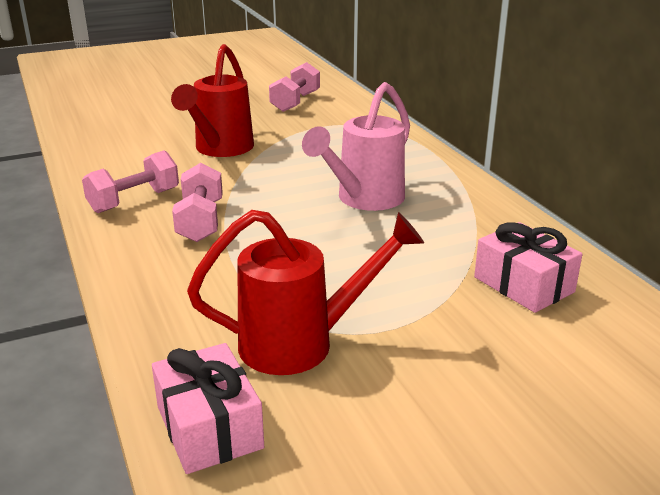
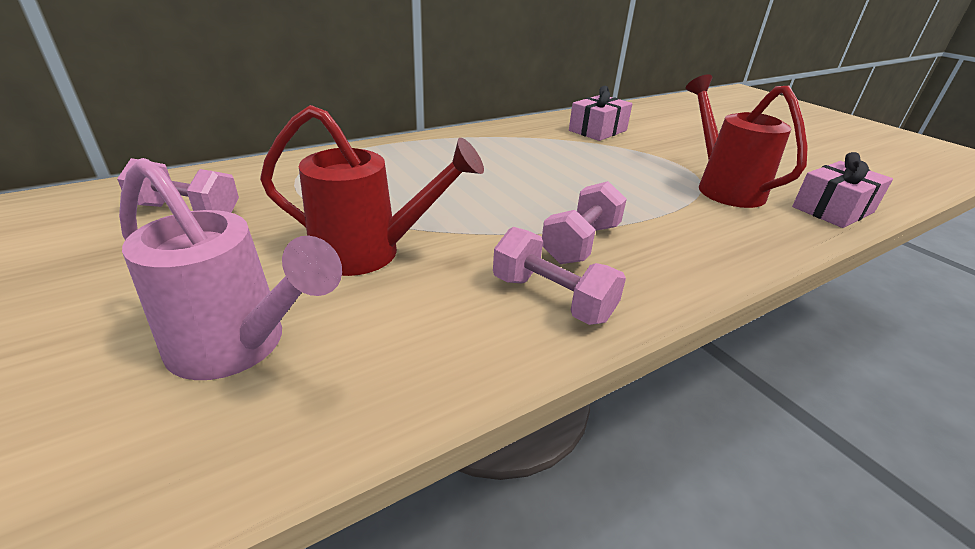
camera: 100 degrees left, 5 degrees up
pink dumbbell [172,163,223,242] -> pink dumbbell turned 45 degrees counterclockwise [542,181,627,264]
pink watering can [302,82,410,211] -> pink watering can moved to [119,158,342,380]

